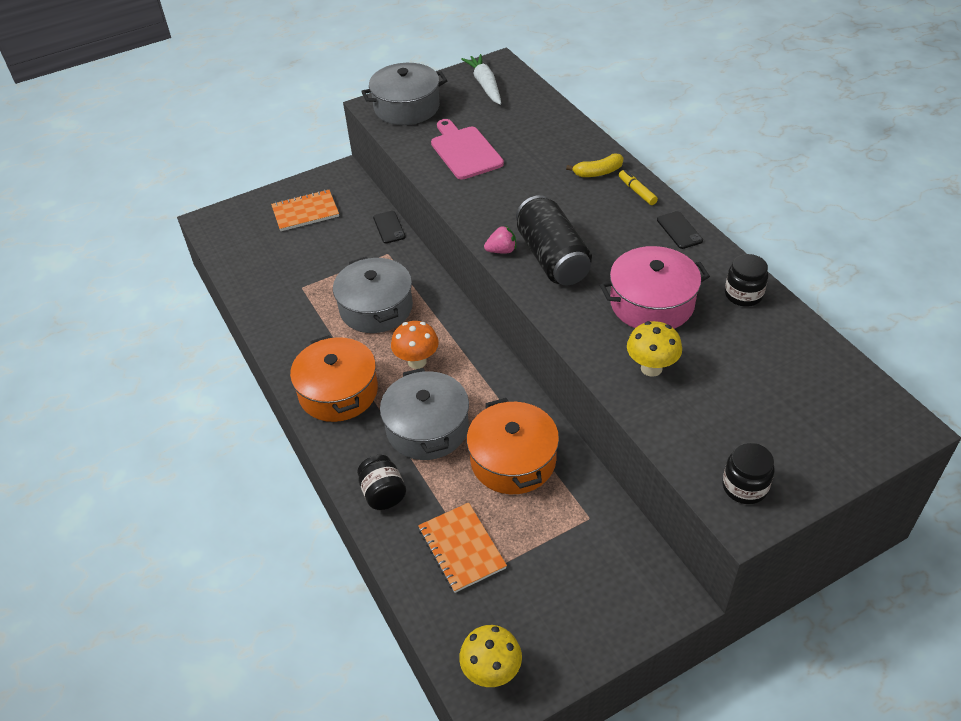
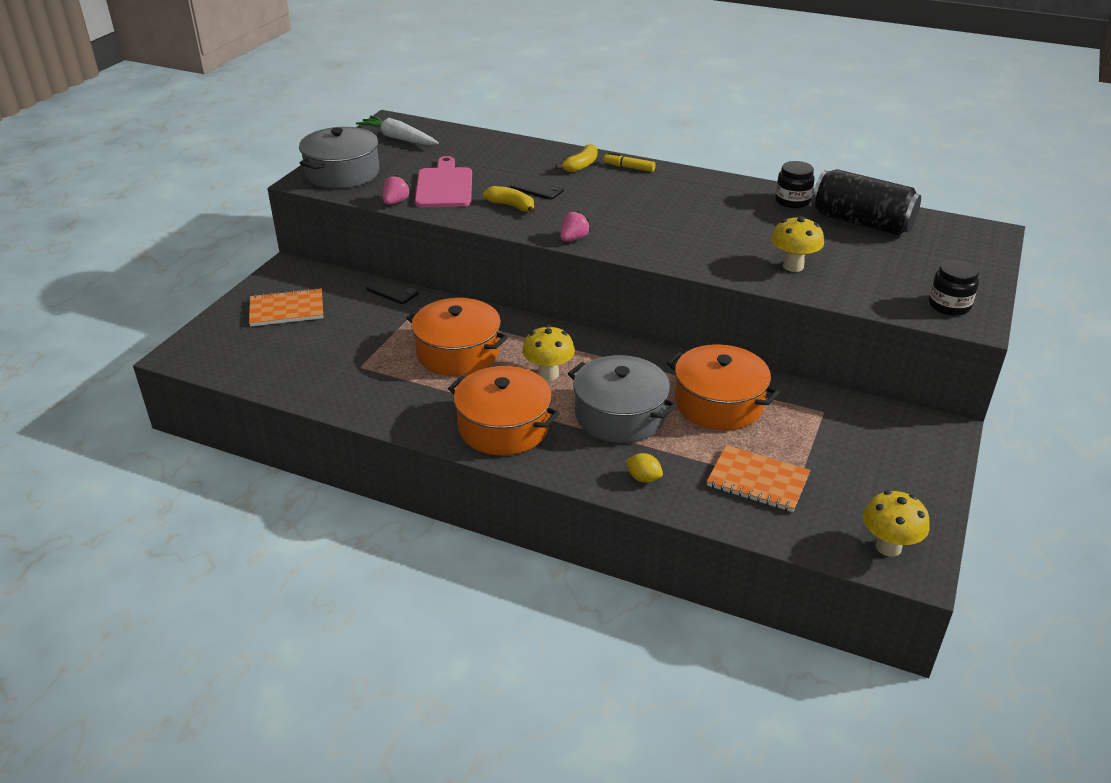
camera: 40 degrees left, 10 degrees down
orange notebook [271,190,339,231] -> orange notebook turned 45 degrees clockwise [249,288,323,327]
grey pot [333,257,413,333] -> orange pot [406,298,508,376]
black jar [357,455,406,510] -> yellow lemon [626,453,663,483]
orange mushroom [391,321,439,369] -> yellow mushroom [522,325,575,381]
pink cutting board [431,119,504,180] -> pink cutting board turned 60 degrees clockwise [415,156,472,208]
black can [516,195,592,285] -> black can moved to [812,169,921,236]
pink pot [600,246,710,329] -> none
black phone [657,211,703,249] -> black phone moved to [511,177,564,200]
none -> pink strawberry [383,175,411,205]
none -> yellow banana [483,186,535,214]

